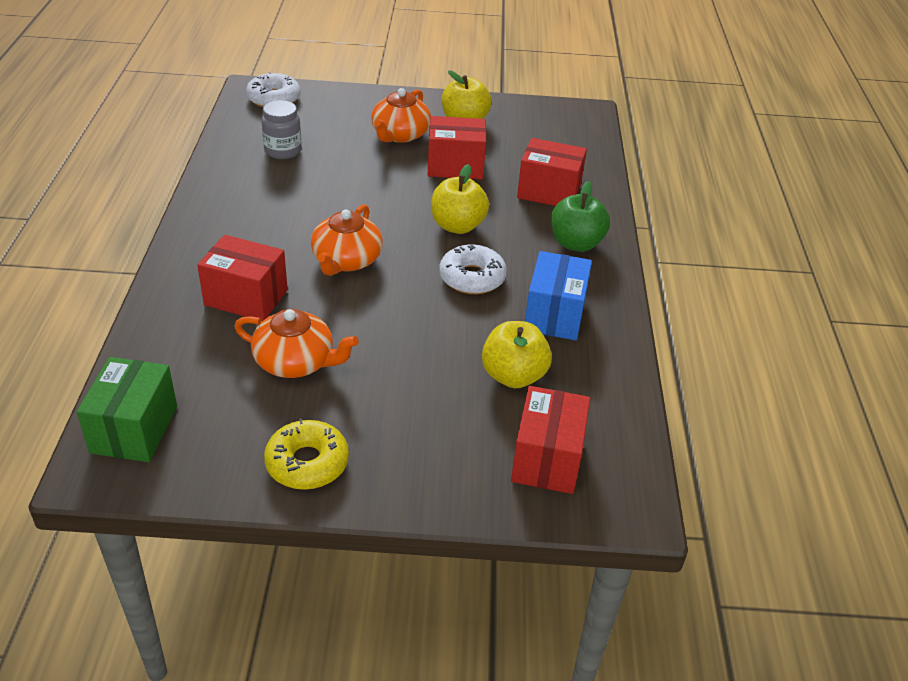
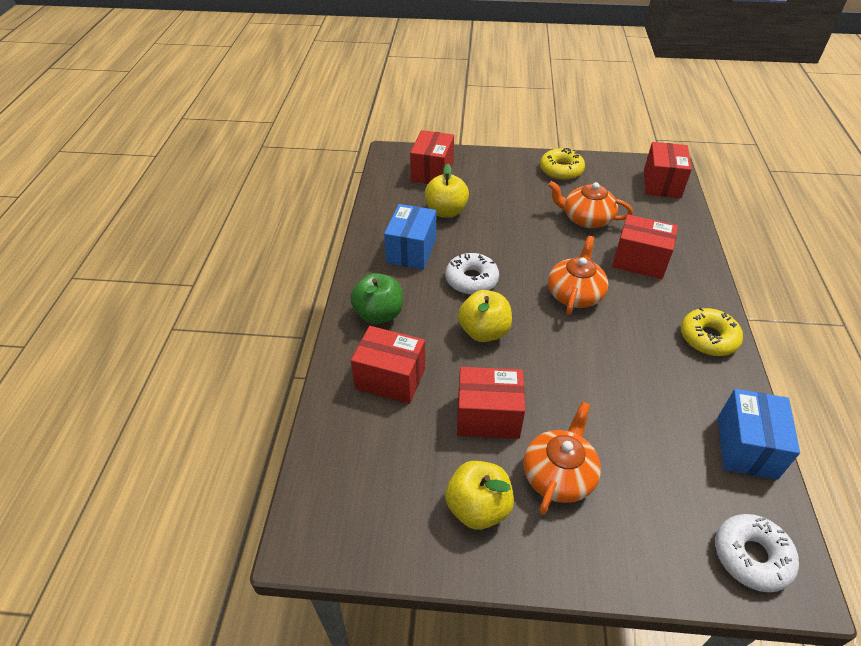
camera: 175 degrees left, 5 degrees up
green box [77,357,177,462] -> red box [644,142,692,198]
grey jar [261,100,302,159] -> none
none -> yellow donut [681,308,743,356]
none -> blue box [718,389,800,480]

